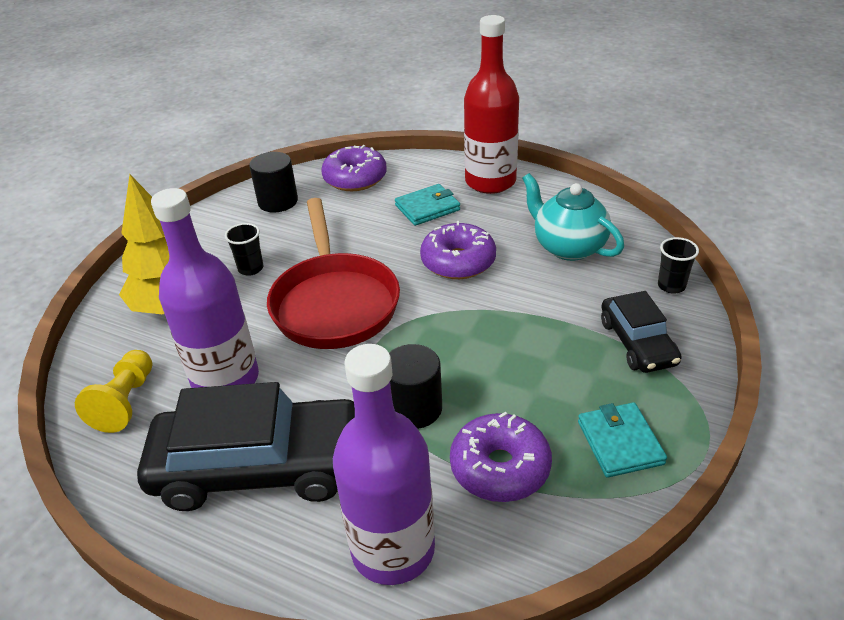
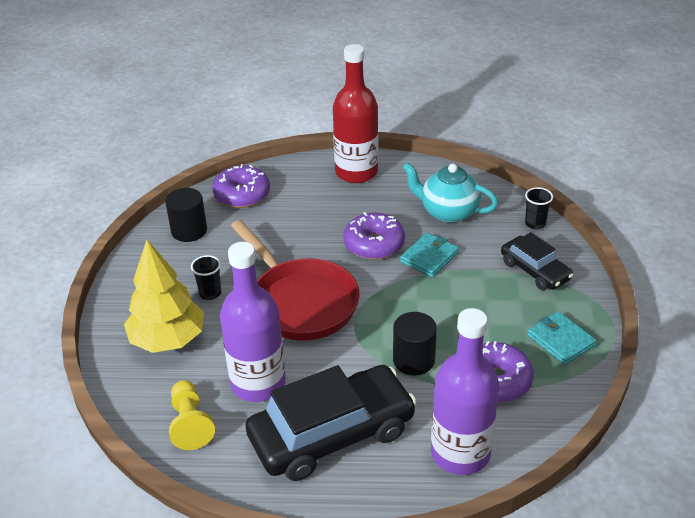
camera: 25 degrees left, 0 degrees up
turquoise wallet [395,184,460,226] -> turquoise wallet moved to [400,233,459,277]

